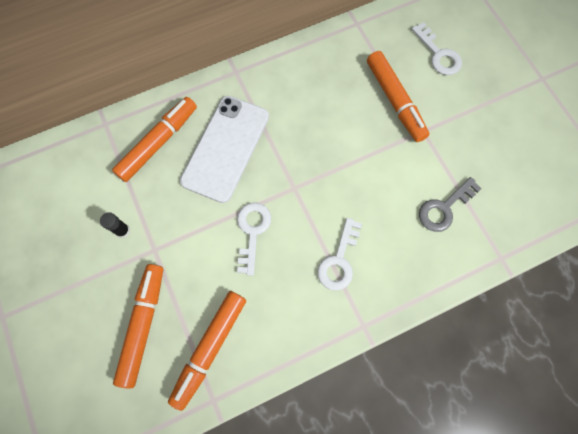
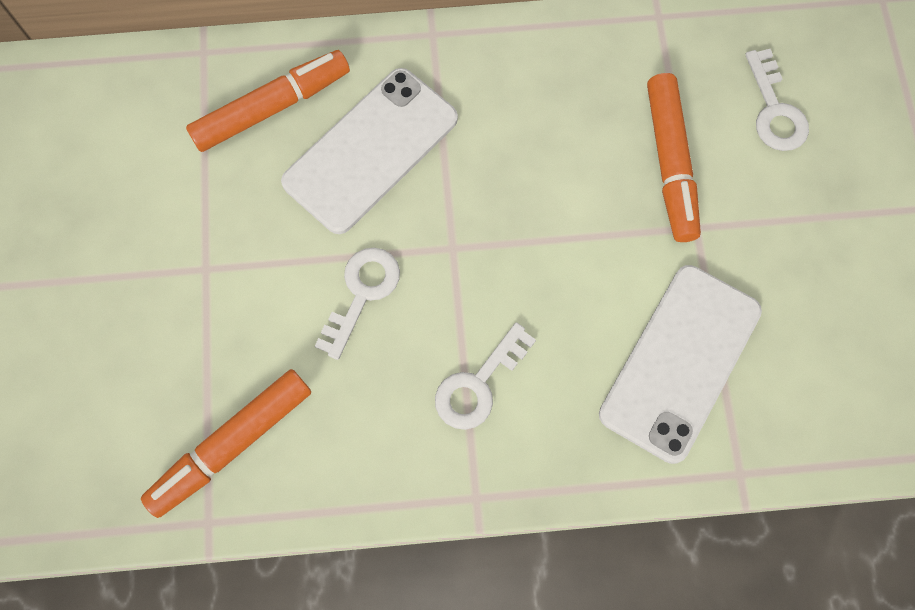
camera: 20 degrees right, 0 degrees up
black glue stick [100,212,130,238] -> none
orange marker [113,264,163,389] -> none
grey key [419,177,482,232] -> white phone [599,265,762,464]

